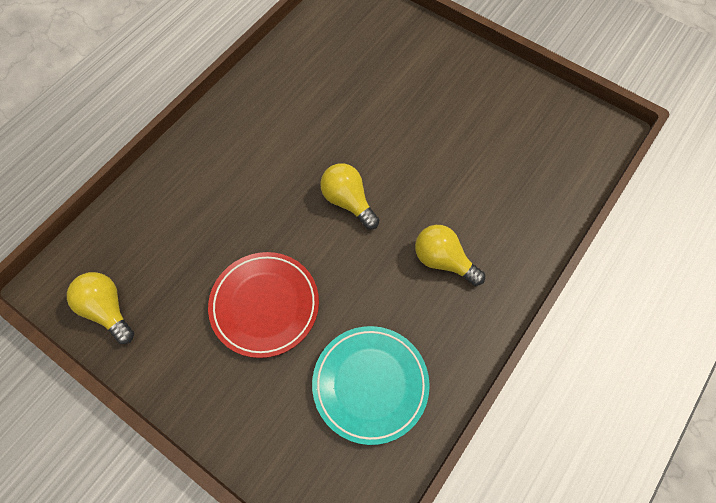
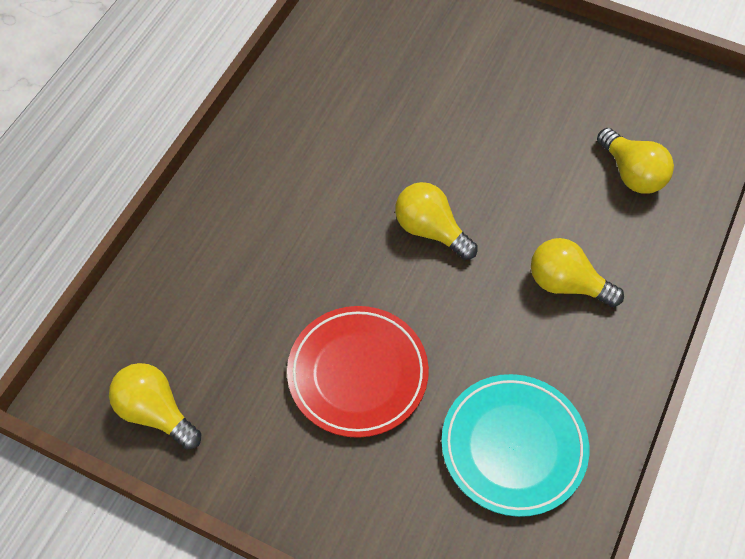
camera: 10 degrees left, 5 degrees down
none -> yellow light bulb [597,128,674,194]

